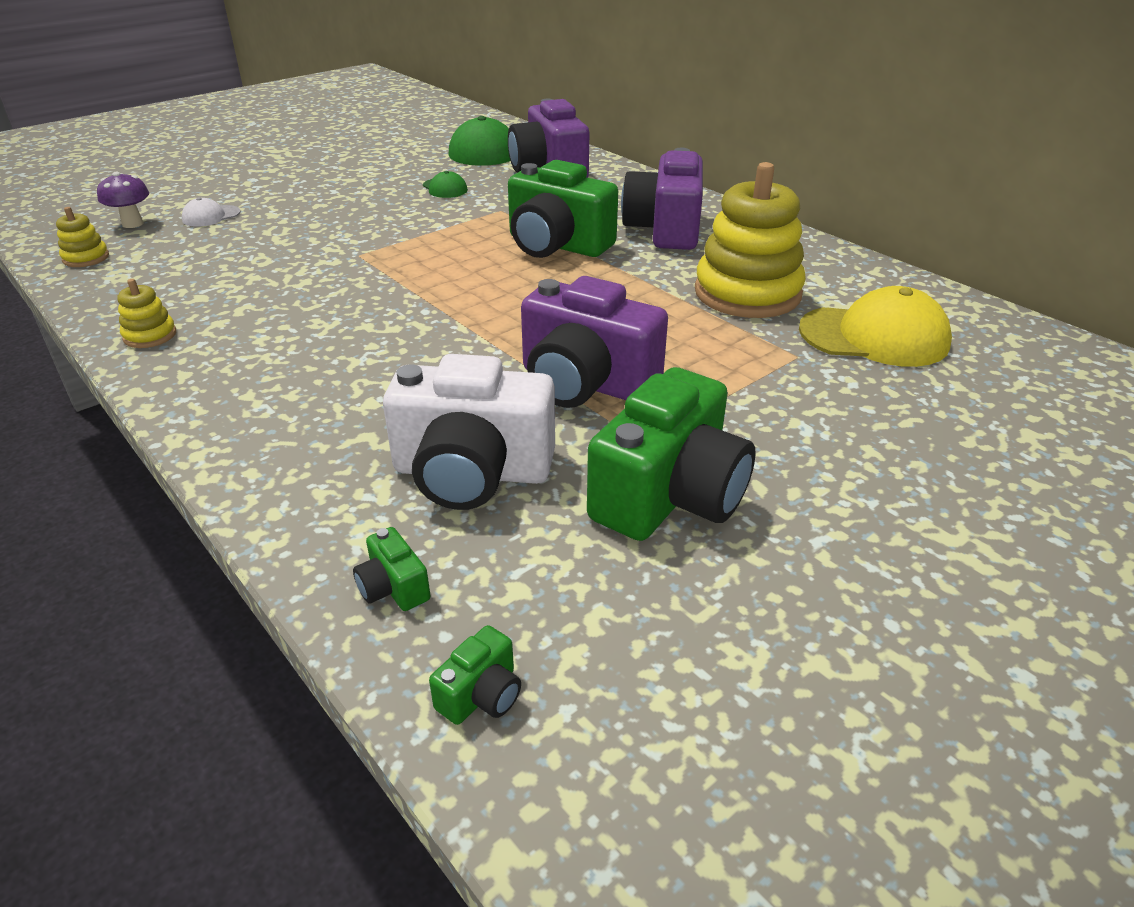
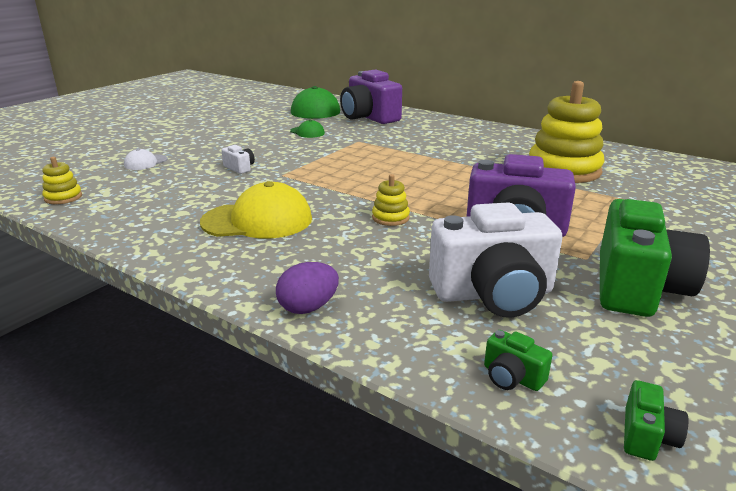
camera: 15 degrees left, 10 degrees down
purple mushroom [97,171,149,228] -> none
yellow stacking toy [117,279,176,348] -> yellow stacking toy moved to [372,174,410,226]
green camera [508,160,618,258] -> none
purple camera [621,148,703,250] -> none
yellow cap [799,286,952,367] -> yellow cap moved to [200,181,312,238]
none -> white camera [221,145,255,174]
none -> purple egg [276,262,339,314]

